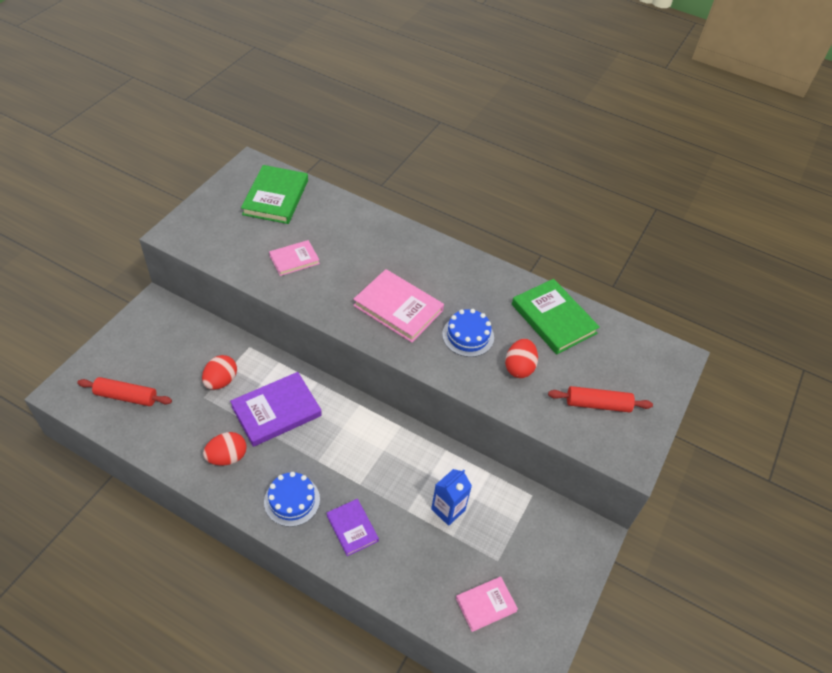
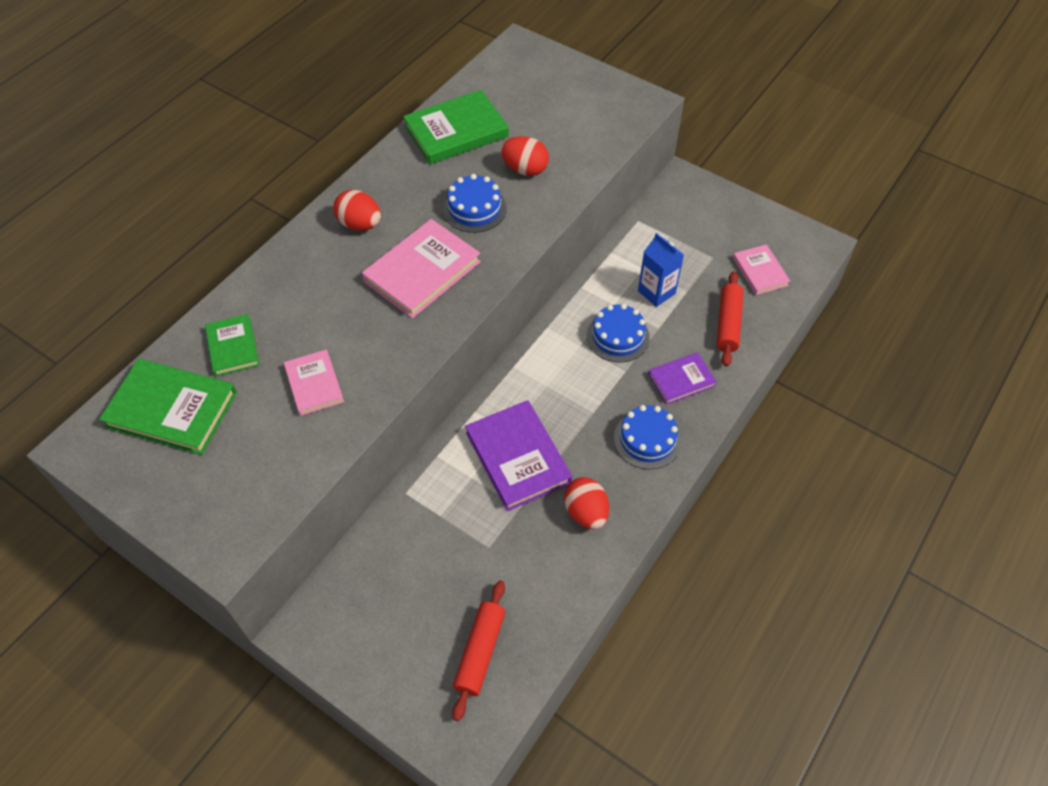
camera: 80 degrees left, 5 degrees up
red egg [202,355,237,390] -> red egg moved to [333,190,381,231]
red rolling pin [548,386,653,412] -> red rolling pin moved to [716,271,744,367]
none -> green book [205,314,259,376]
none -> blue cake [587,304,650,363]

